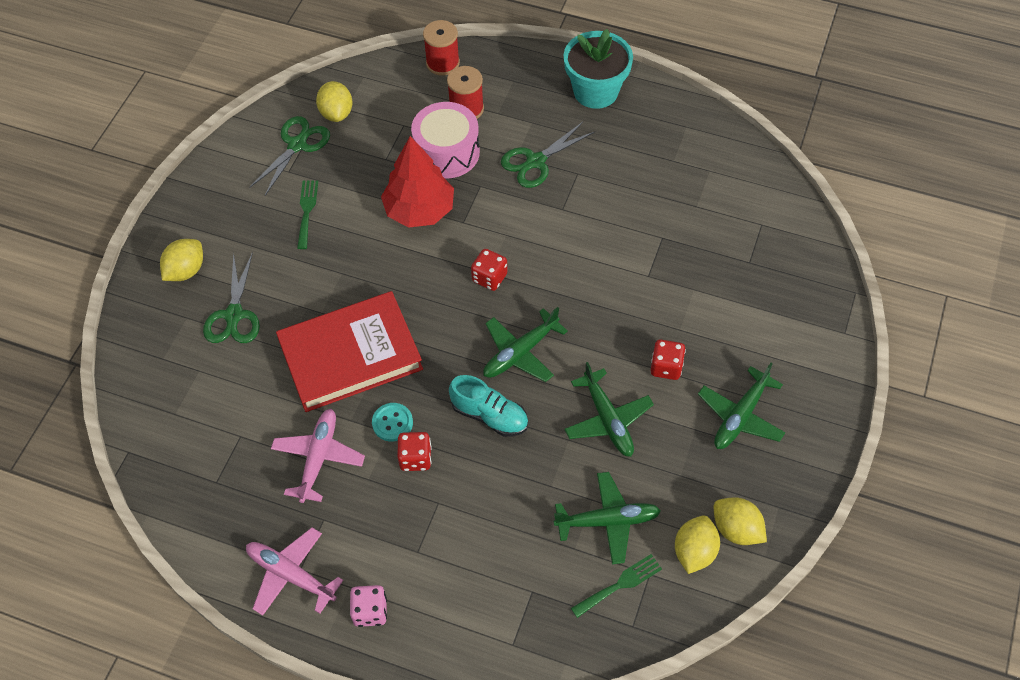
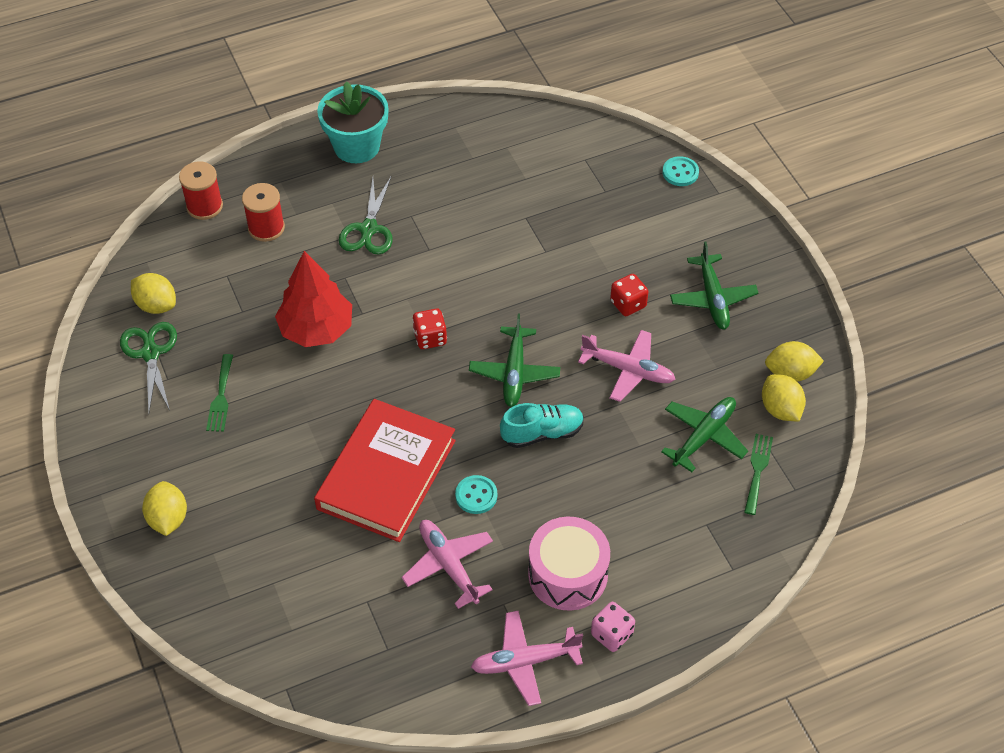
camera: 45 degrees left, 5 degrees down
green scissors [203,252,260,343] -> none
green fork [297,181,318,249] -> green fork turned 135 degrees counterclockwise [206,354,233,432]
red dice [397,432,432,471] -> none
pink drum [411,102,480,179] -> pink drum moved to [528,516,610,611]
green plane [564,362,654,457] -> pink plane [578,330,675,402]
none -> turquoise button [662,156,699,186]

